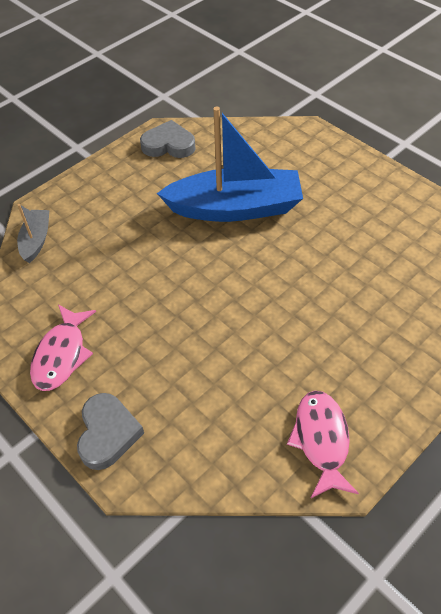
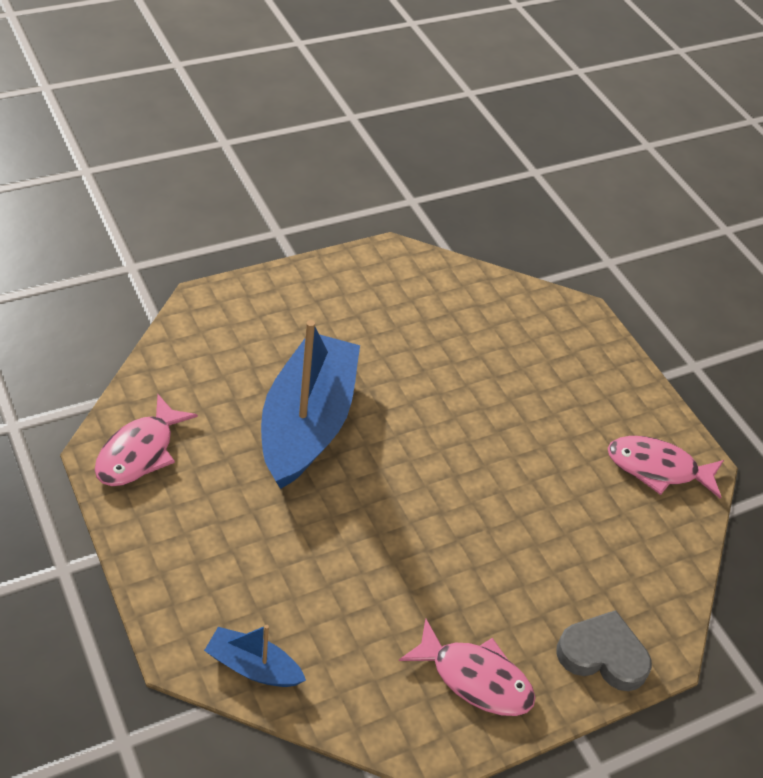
camera: 80 degrees left, 5 degrees down
grey boat [17,204,49,263] -> blue boat [204,625,306,687]
grey heart [140,120,196,158] -> pink fish [95,394,198,486]

